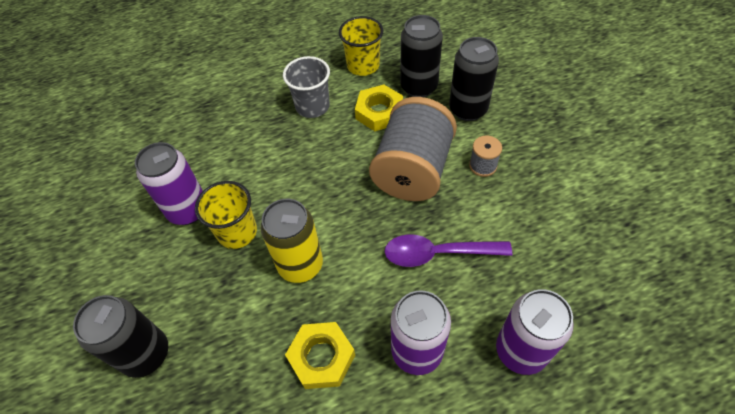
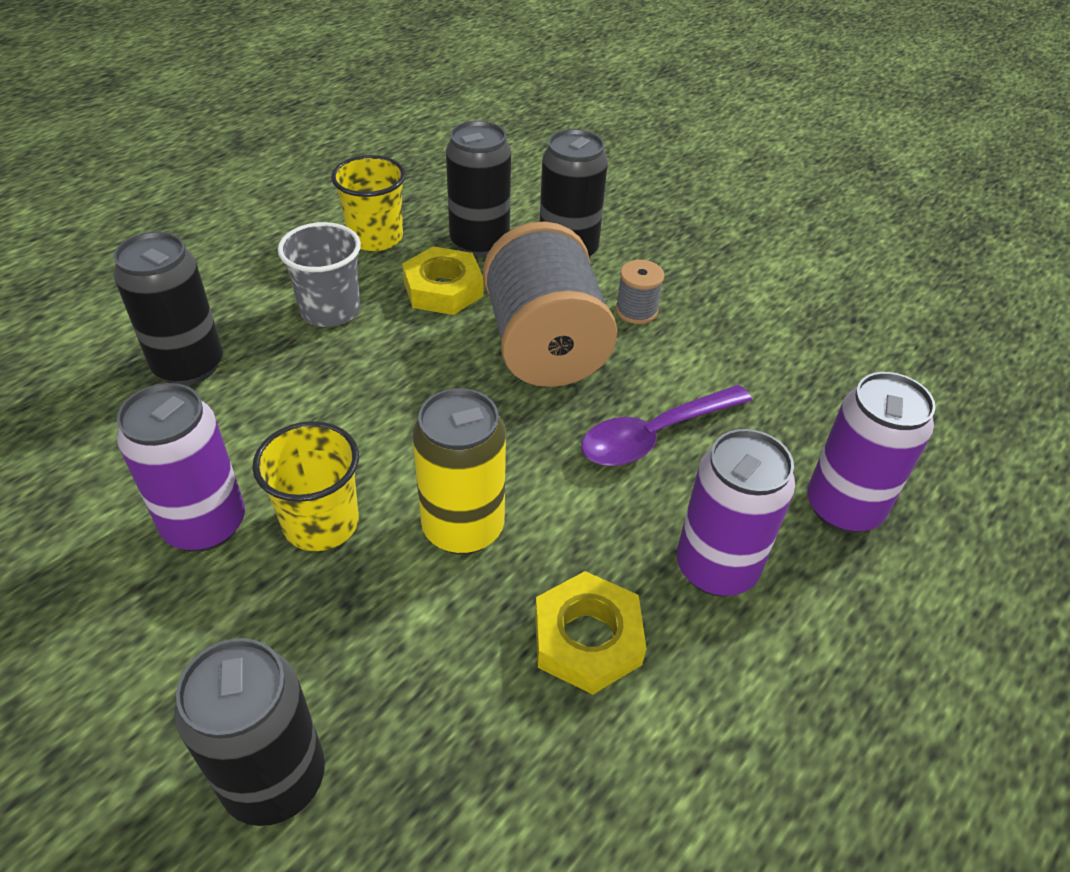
camera: 35 degrees left, 10 degrees down
none -> black can [114,232,223,385]

